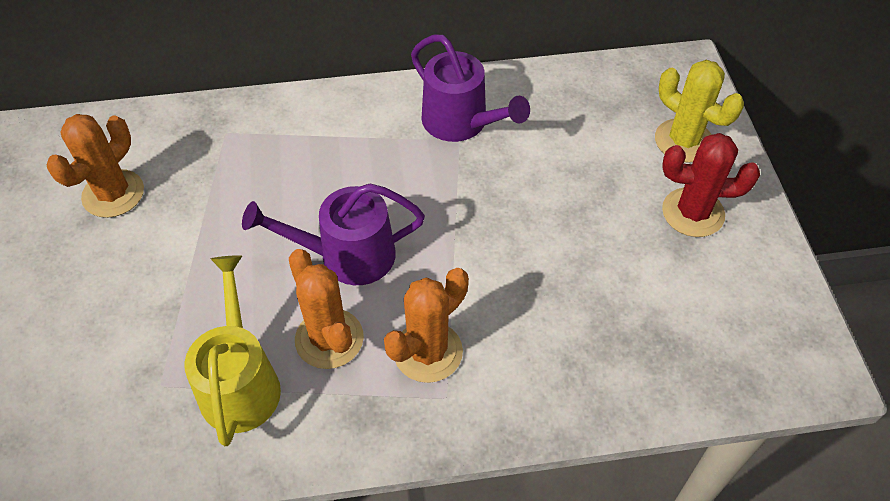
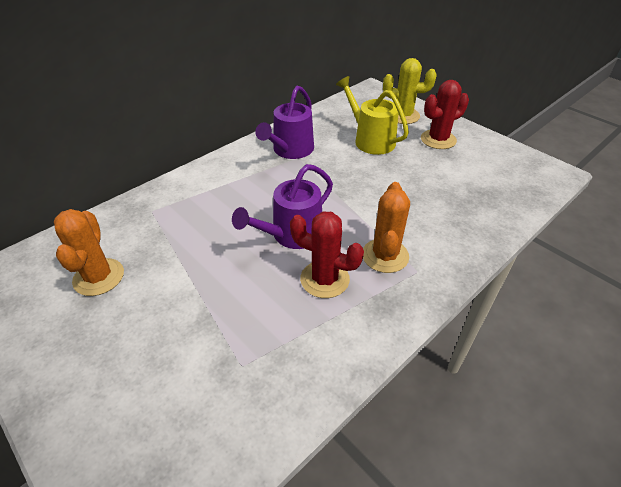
camera: 35 degrees left, 10 degrees down
yellow watering can [184,255,281,446] -> yellow watering can moved to [336,76,409,155]
orange cactus [289,249,364,369] -> red cactus [290,211,364,298]
purple watering can [411,34,530,142] -> purple watering can turned 105 degrees clockwise [255,86,314,159]

